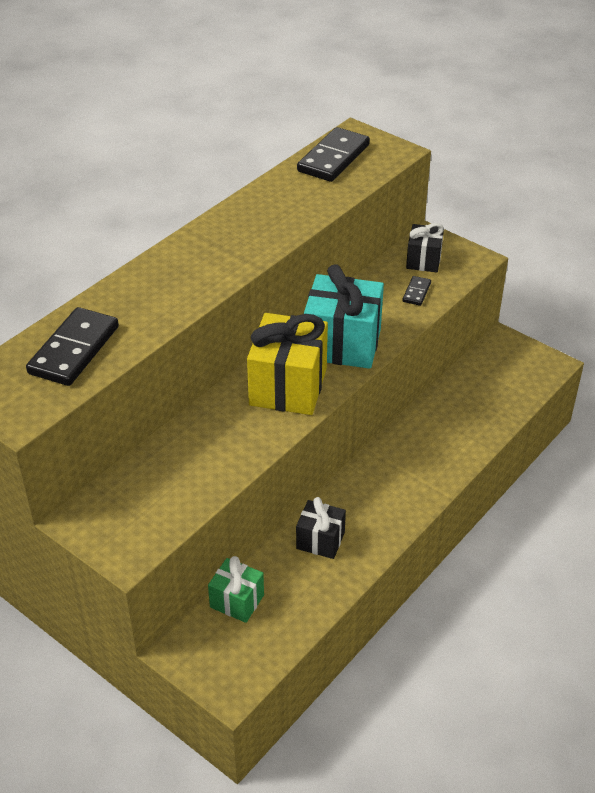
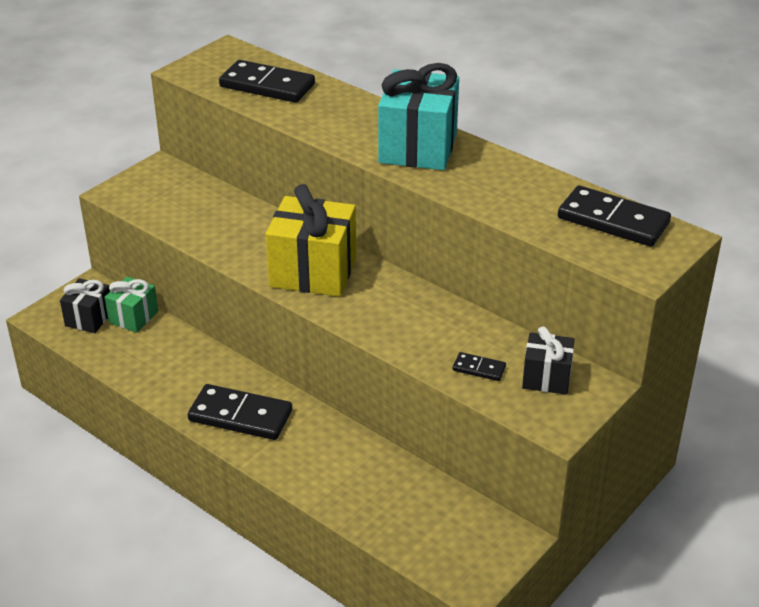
camera: 90 degrees right, 5 degrees down
black gift [296,497,346,559] -> black gift moved to [60,278,110,333]
turquoise gift [304,264,384,369] -> turquoise gift moved to [378,63,459,170]
none -> black domino [188,384,292,440]

